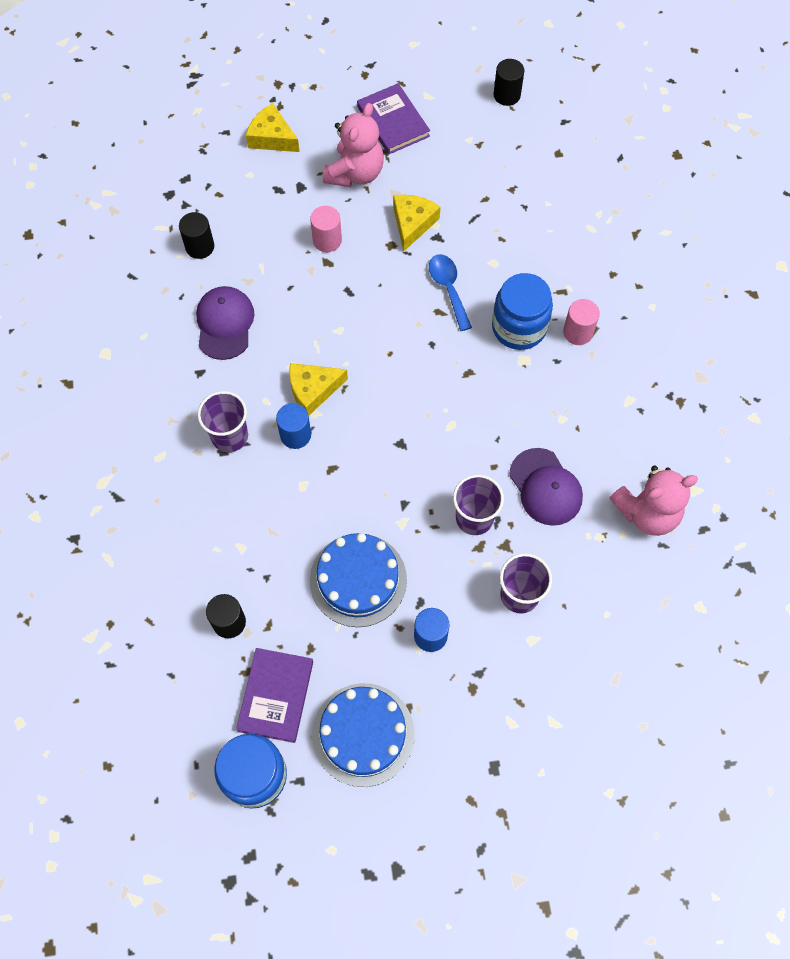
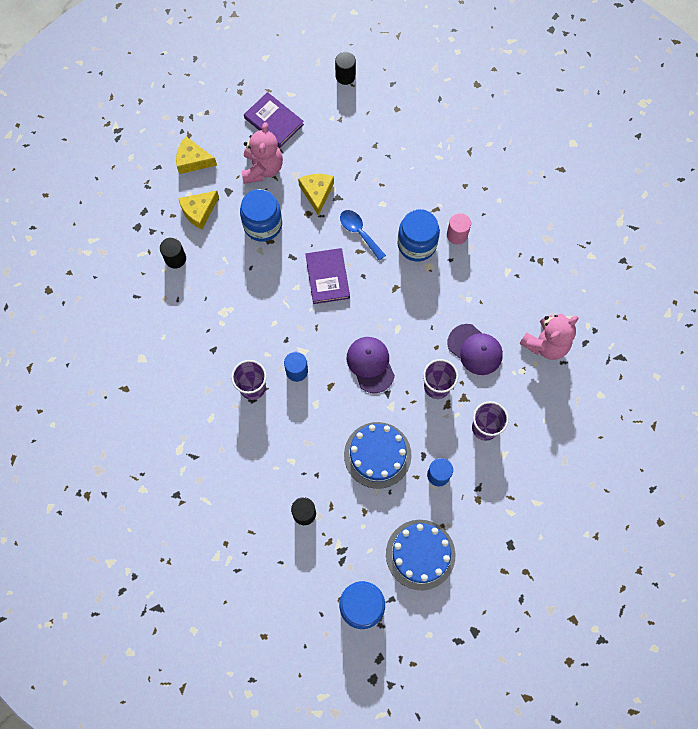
camera: 20 degrees left, 5 degrees up
purple cap [196,286,254,360] -> purple cap moved to [347,337,395,393]
purple book [236,648,313,743] -> purple book moved to [305,248,350,304]
yellow cheese [289,363,348,416] -> yellow cheese moved to [178,191,219,230]
pink cylinder [310,206,342,252] -> blue jar [240,189,282,242]

